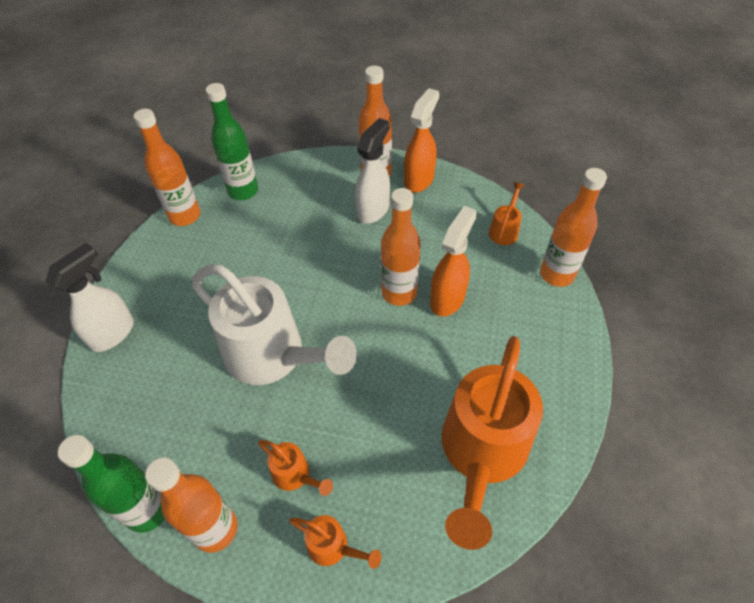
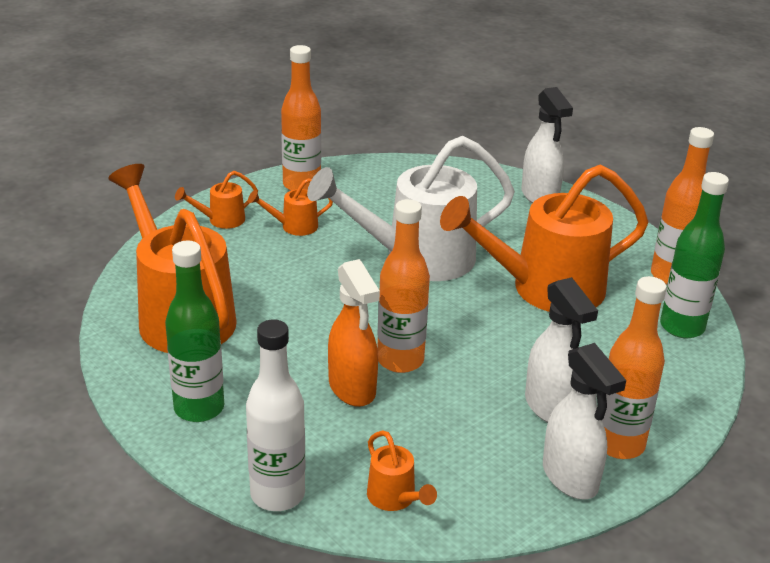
camera: 125 degrees right, 20 degrees down
green bottle [58,435,165,533] -> green bottle moved to [165,240,224,422]
orange spray bottle [404,88,439,193] -> white spray bottle [543,343,626,499]
orange bottle [540,168,607,287] -> white bottle [246,319,305,511]
none -> orange watering can [440,165,648,312]

